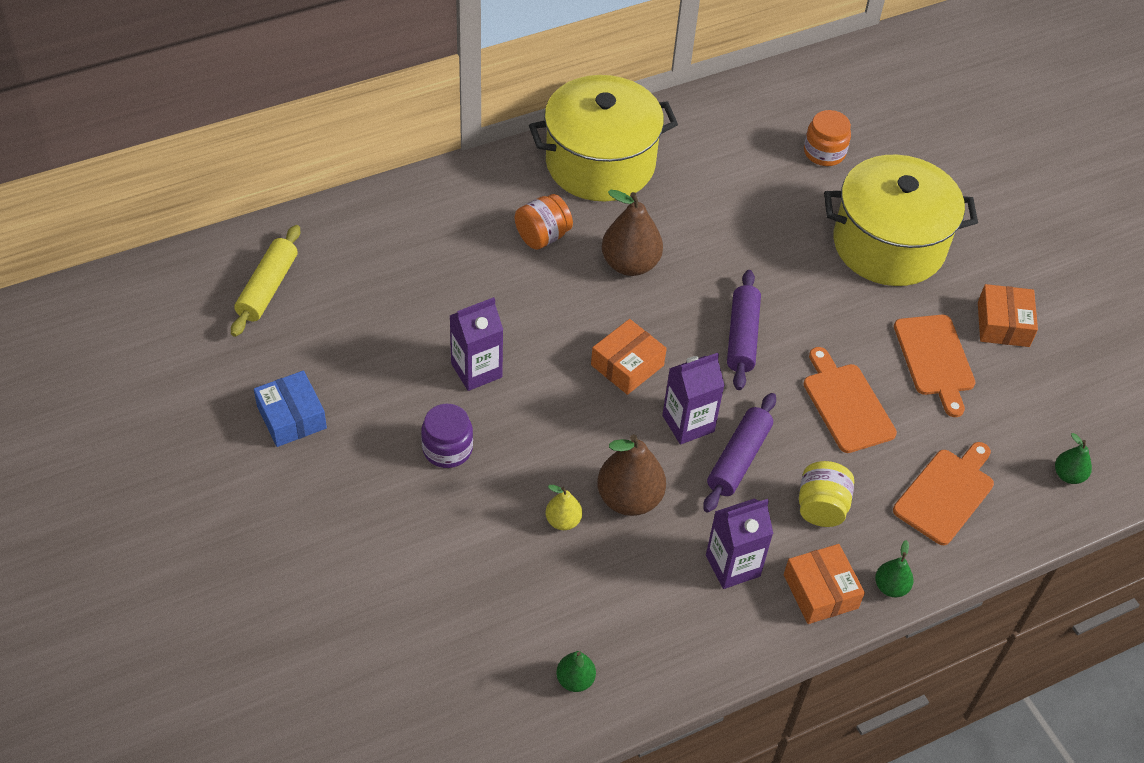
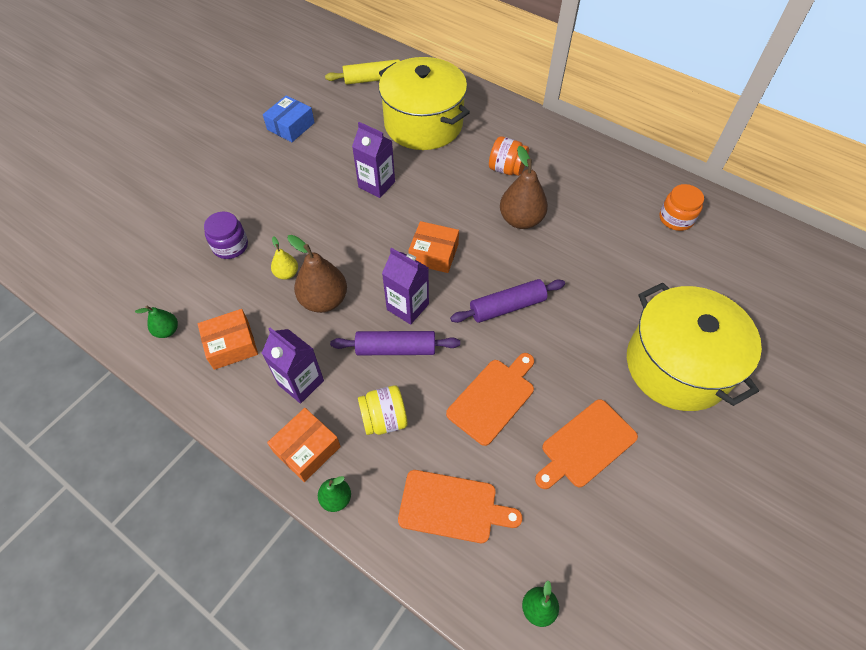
camera: 65 degrees right, 5 degrees up
purple jar [421,404,473,468] -> purple jar moved to [204,211,248,259]
yellow pot [529,75,678,201] -> yellow pot moved to [379,57,470,150]
orange jar [804,110,851,166] -> orange jar moved to [659,184,704,231]
orange box [978,284,1038,347] -> orange box moved to [198,309,258,370]

